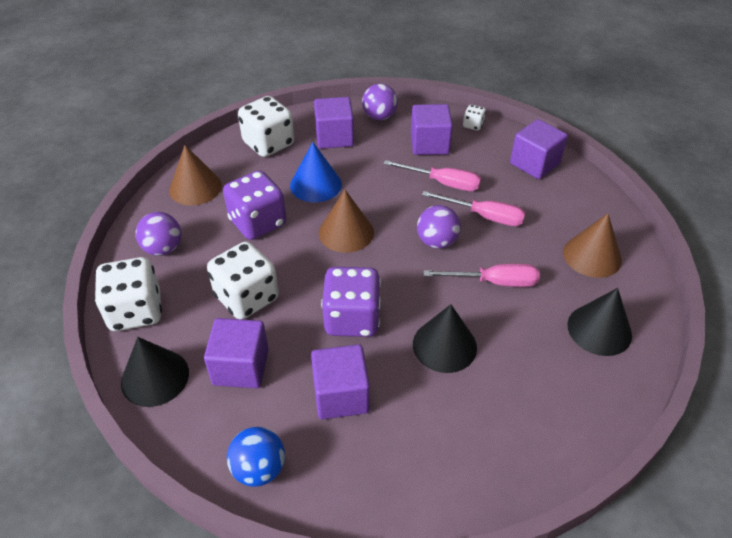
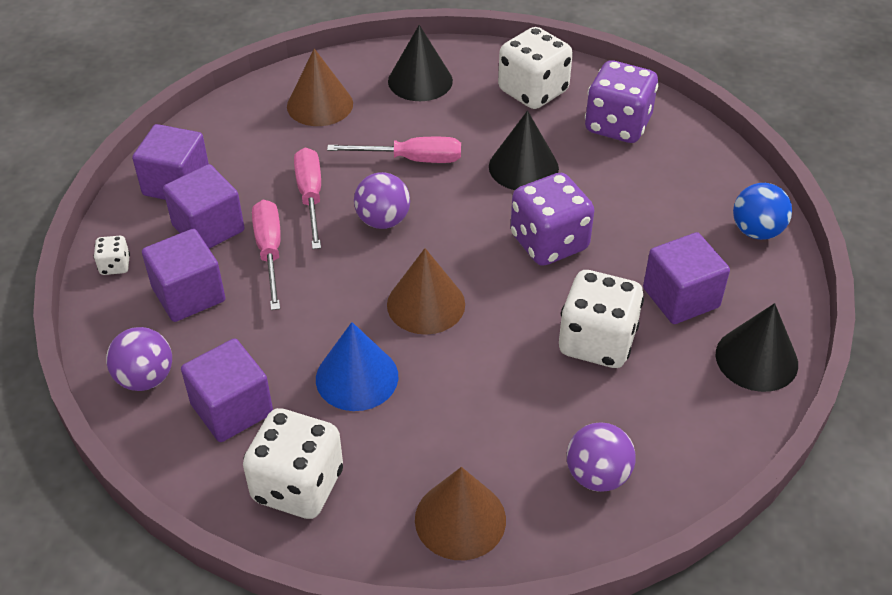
camera: 120 degrees left, 0 degrees up
white dice [94,257,162,331] -> white dice moved to [498,27,573,109]
purple dice [223,170,286,240] -> purple dice moved to [585,60,658,143]
purple cube [311,344,370,419] -> purple cube moved to [163,164,245,249]
pink screwdriver [423,264,540,287] -> pink screwdriver turned 120 degrees clockwise [327,137,461,163]

